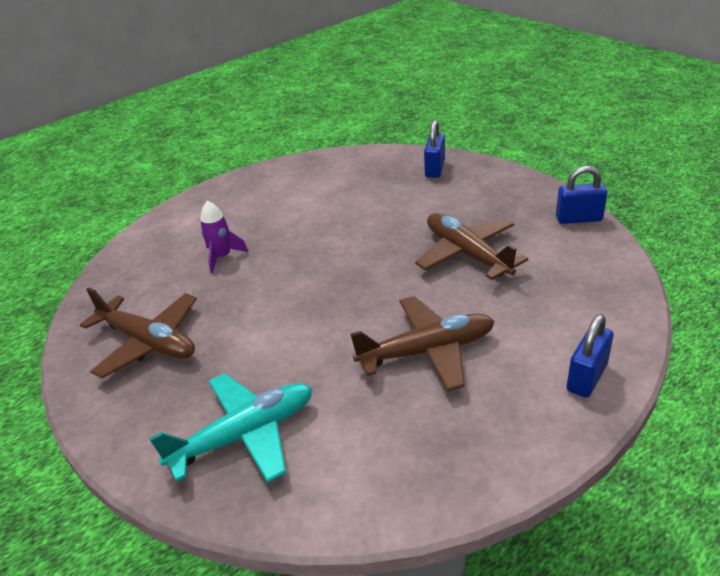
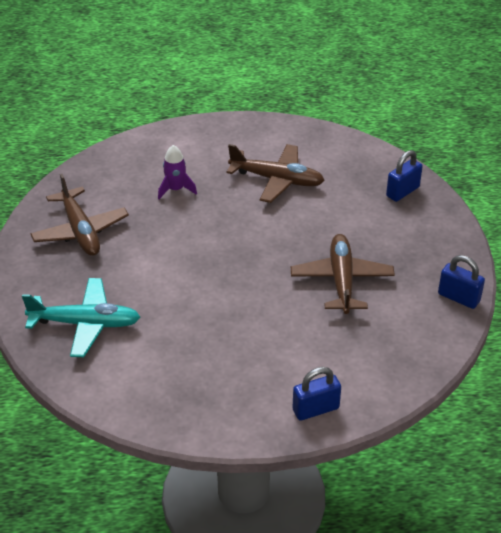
camera: 30 degrees right, 5 degrees up
brown plane [350,296,495,392] -> brown plane moved to [226,144,325,203]

